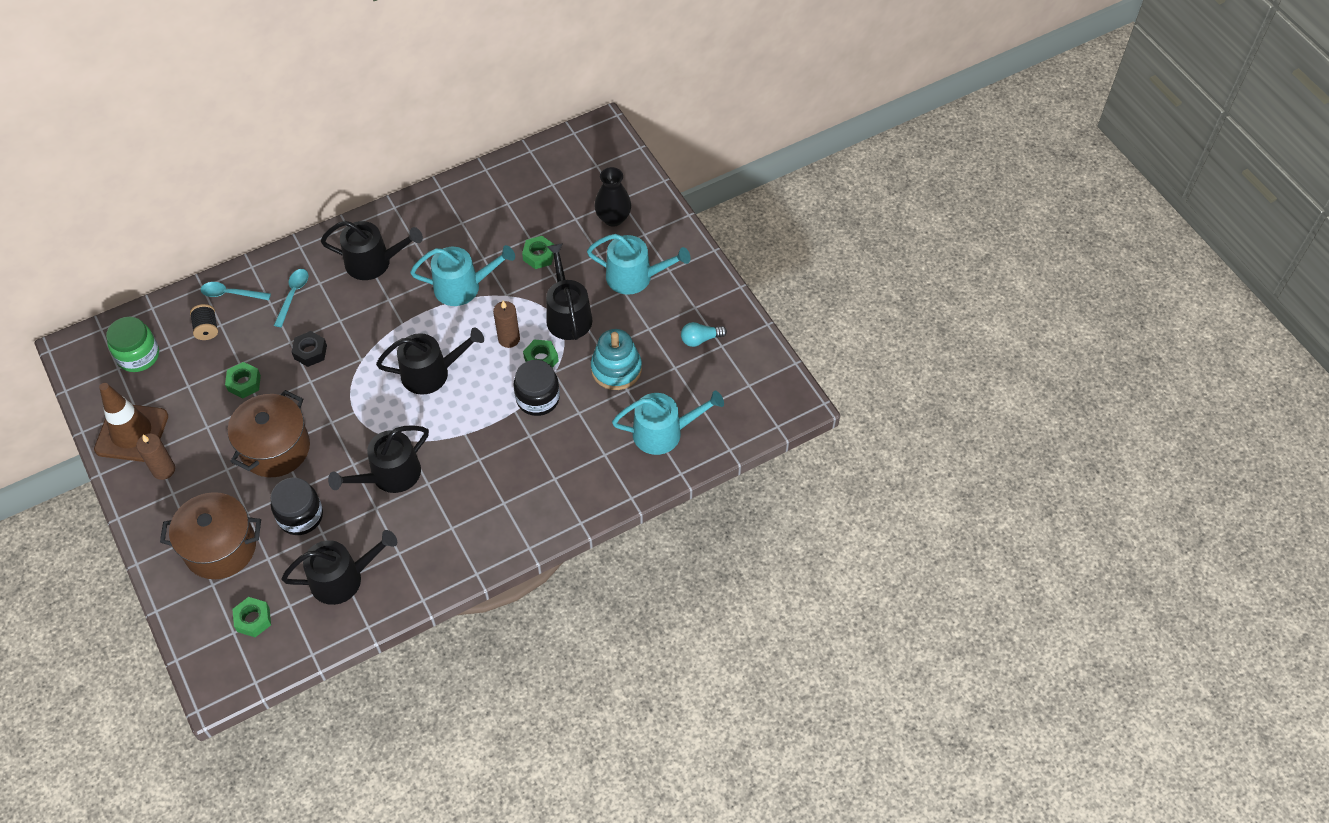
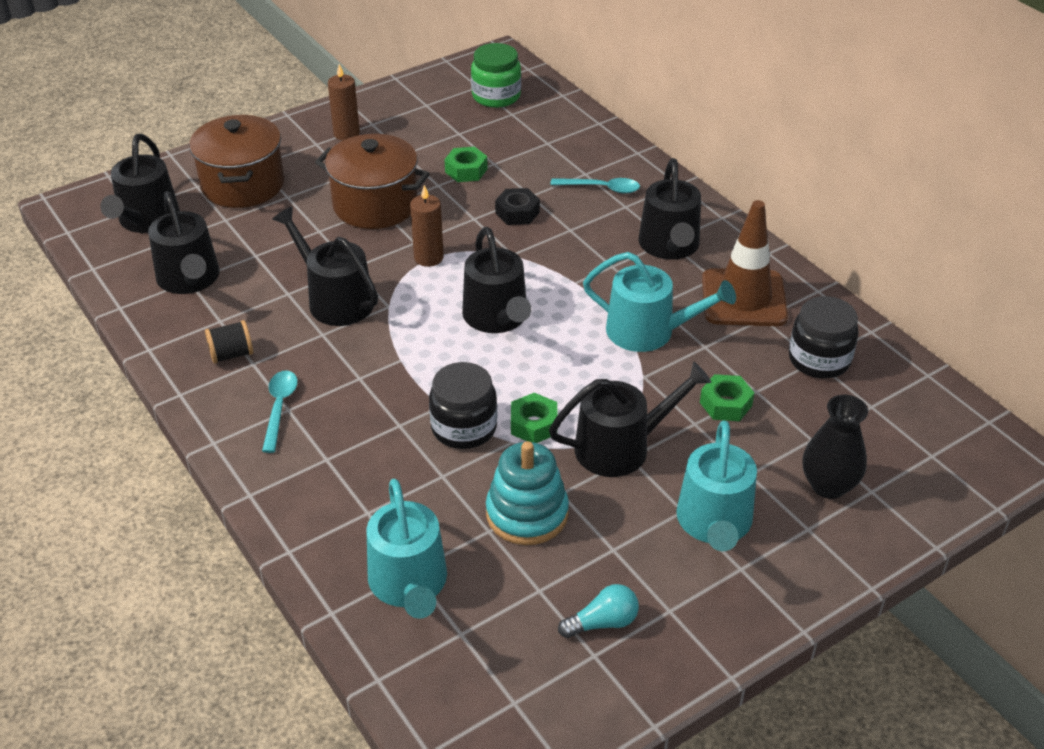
camera: 85 degrees right, 15 degrees down
brown traffic cone [94,383,168,462] -> brown traffic cone moved to [702,200,788,326]
black spool [190,304,218,340] -> black spool moved to [205,320,253,364]
turquoise spoon [201,282,271,300] -> turquoise spoon moved to [262,370,298,453]
green nut [232,597,271,637] -> black watering can [100,134,180,233]
black jar [270,478,323,535] -> black jar moved to [789,296,859,379]
turquoise watering can [410,245,515,306] -> turquoise watering can turned 60 degrees counterclockwise [583,252,736,352]
brown candle [493,301,520,348] -> brown candle moved to [410,185,444,267]
turquoise light bulb [681,322,727,347] -> turquoise light bulb turned 90 degrees clockwise [558,584,639,638]

